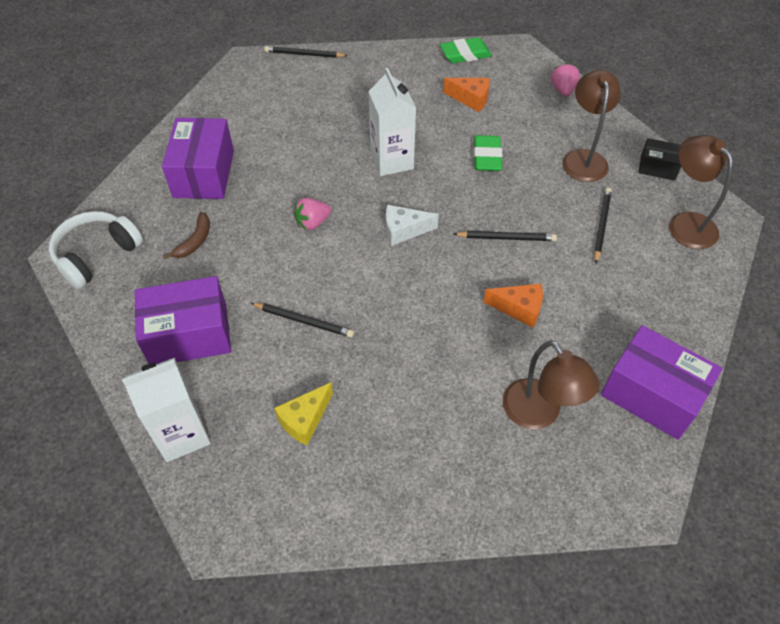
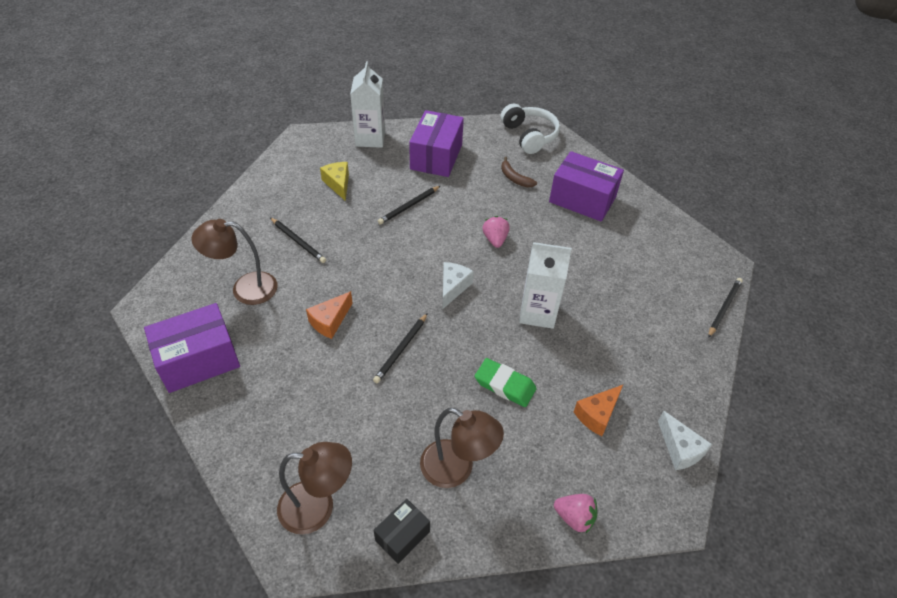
camera: 115 degrees right, 5 degrees down
green eraser [440,37,492,63] -> white cheese [658,411,712,470]
black pencil [594,188,612,264] -> black pencil moved to [270,217,326,263]

